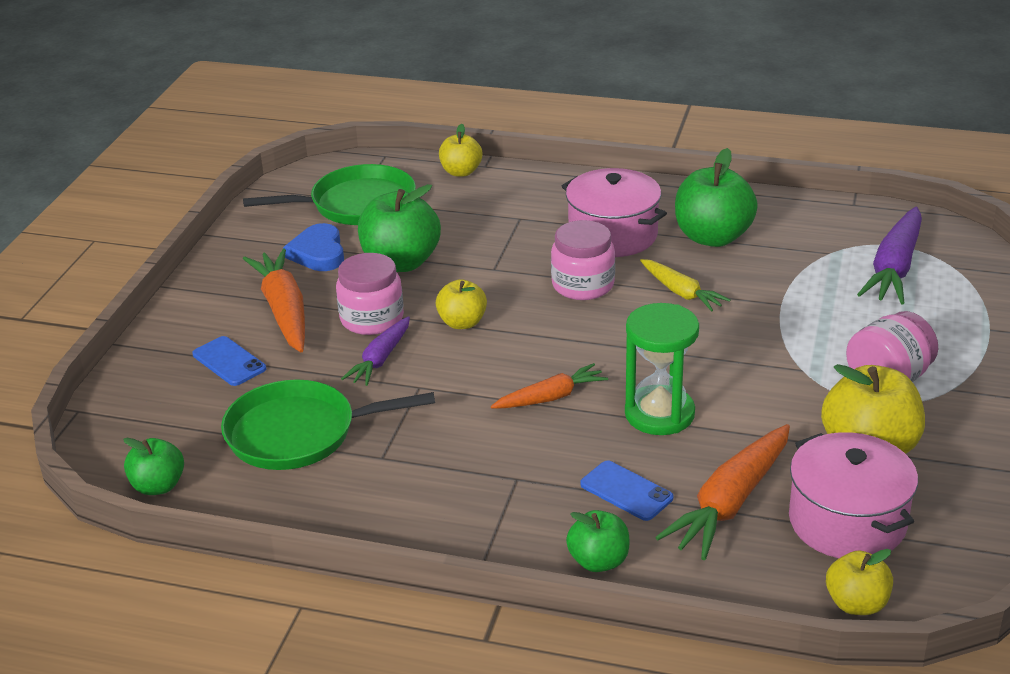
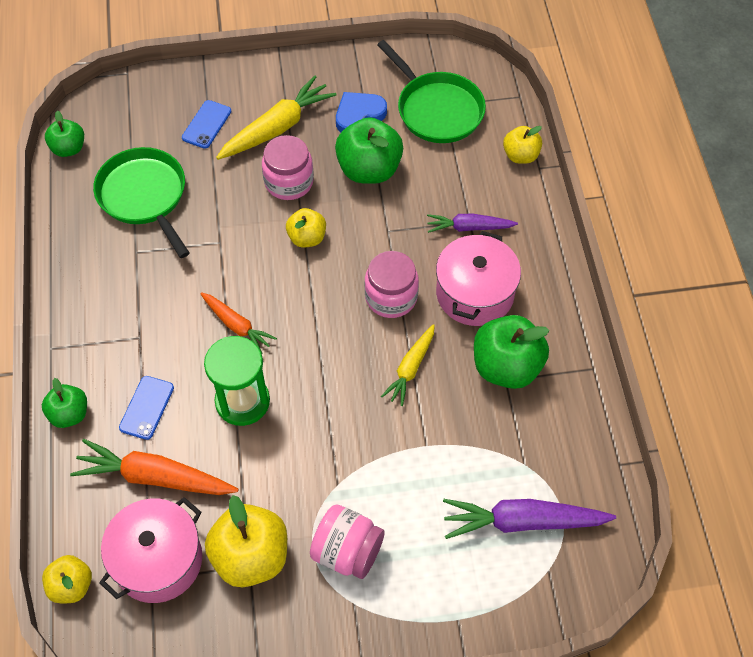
camera: 65 degrees right, 25 degrees up
orange carrot [243,249,305,352] -> yellow carrot [216,76,337,160]
purple carrot [341,316,410,386] -> purple carrot moved to [427,214,518,233]

